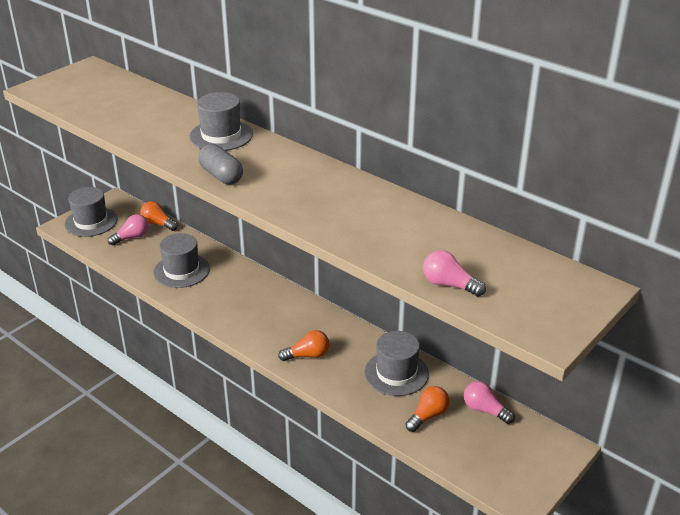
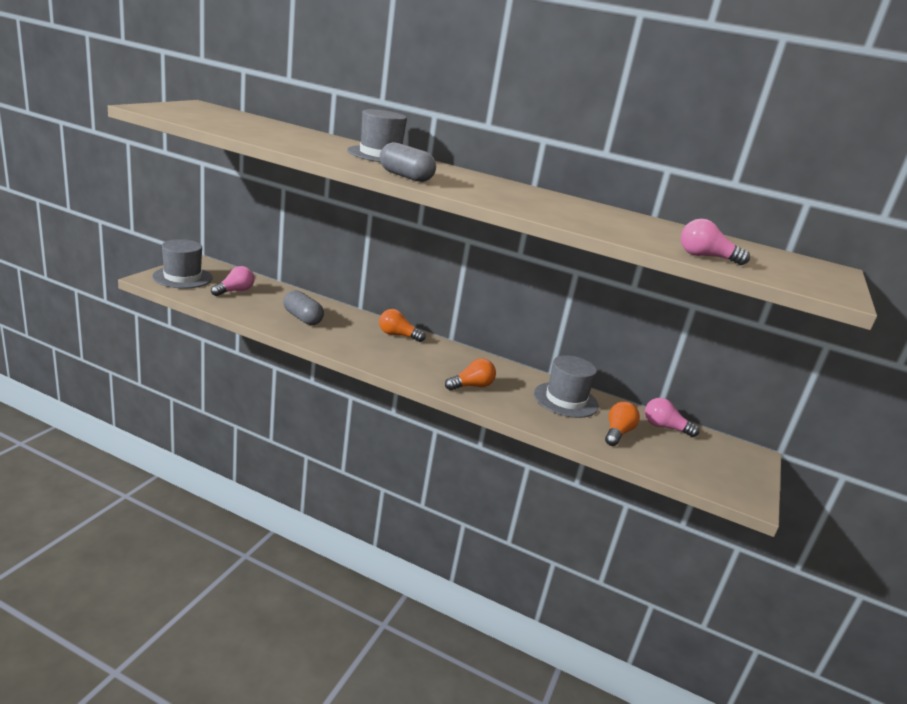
camera: 20 degrees left, 10 degrees down
orange light bulb [140,201,178,231] -> orange light bulb moved to [379,309,426,342]
grey hat [153,233,210,288] -> grey capsule [283,290,324,325]

